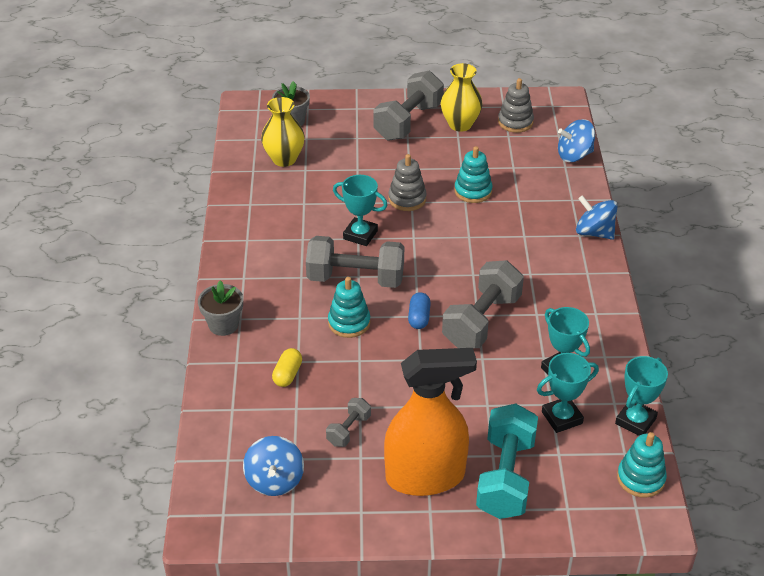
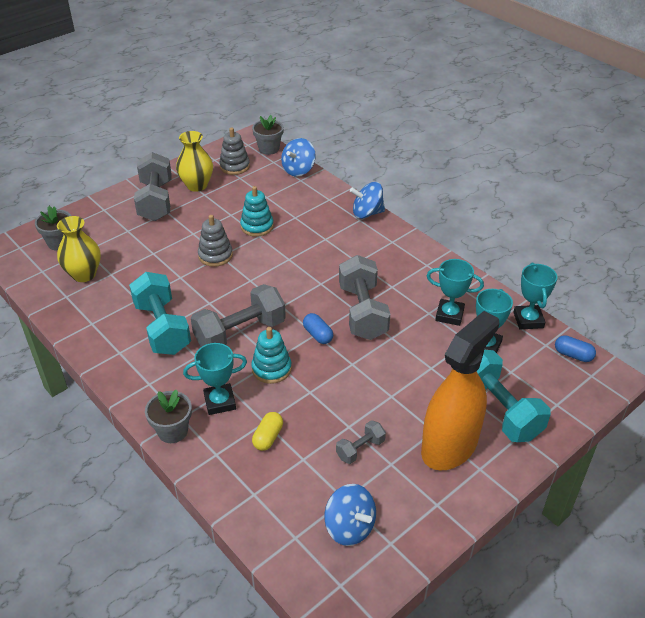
camera: 40 degrees left, 0 degrees up
yellow capsule [272,348,302,387] -> yellow capsule turned 45 degrees clockwise [252,412,283,451]
grey dumbbell [326,398,371,447] -> grey dumbbell turned 60 degrees clockwise [336,420,386,464]
turquoise trophy [333,175,387,246] -> turquoise trophy moved to [183,343,247,415]
turquoise stacking toy [617,432,667,498] -> blue capsule [555,335,596,362]
none -> turquoise dumbbell [129,272,191,355]
none -> grey flower pot [252,115,284,155]

